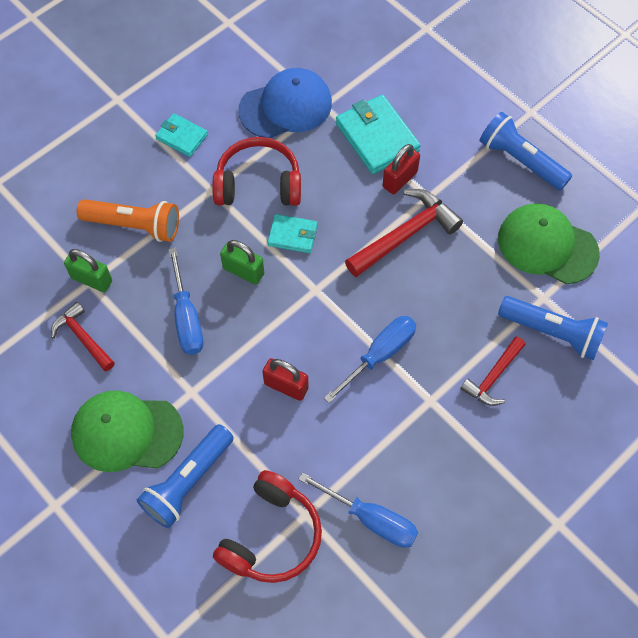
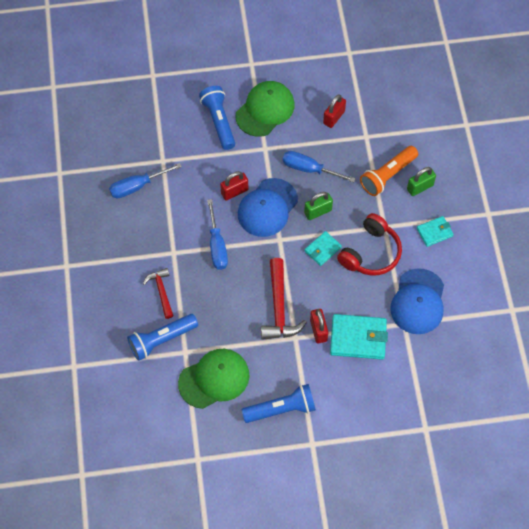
camera: 125 degrees right, 0 degrees up
red hammer [51,302,115,371] -> red padlock [323,95,346,128]
green padlock [64,249,112,292] -> green padlock moved to [407,167,436,196]
red headphones [213,470,322,583] -> none
none -> blue cap [238,178,298,237]

